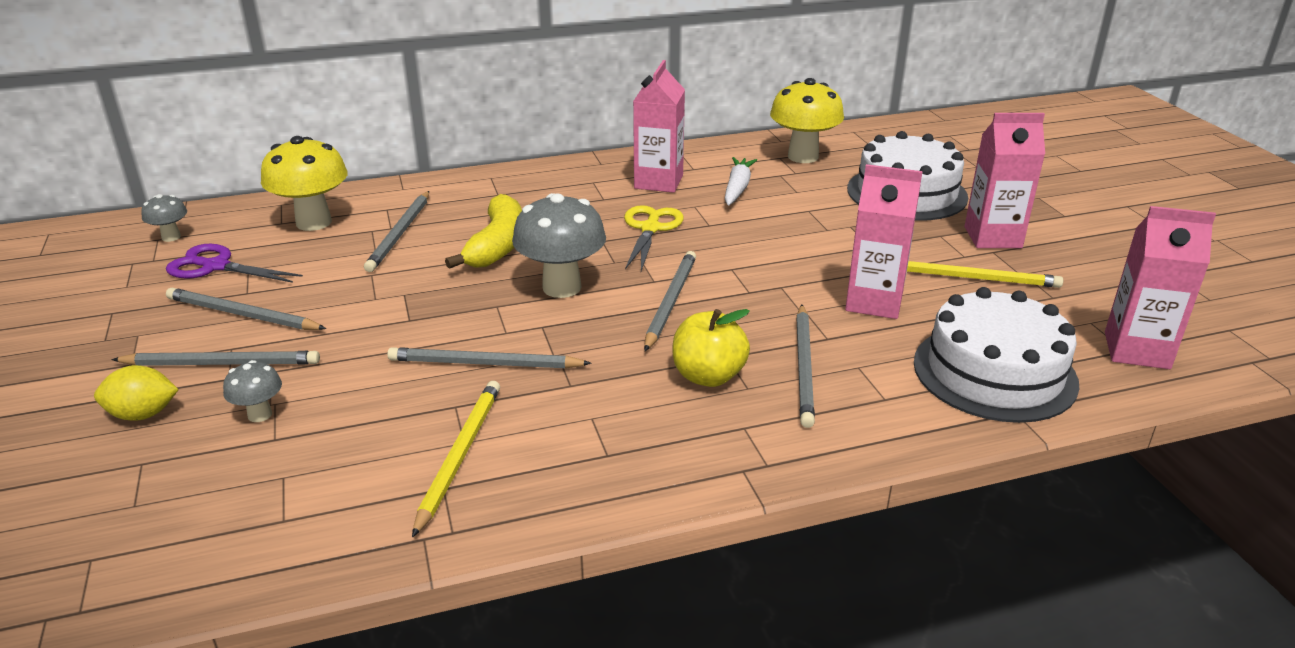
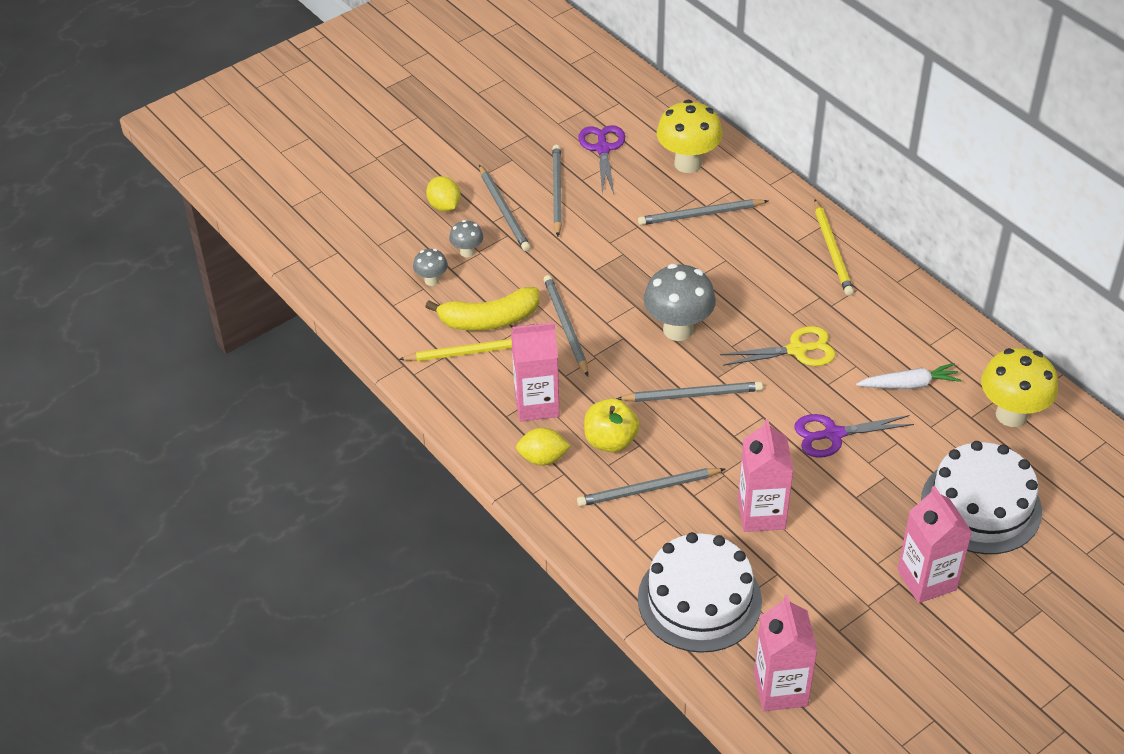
camera: 70 degrees right, 15 degrees up
grey mushroom [141,194,187,242] -> grey mushroom moved to [413,249,448,286]
yellow banana [445,194,522,269] -> yellow banana moved to [425,287,540,331]
pink carton [633,60,685,193] -> pink carton moved to [511,322,560,422]
yellow pencil [907,261,1063,288] -> yellow pencil moved to [814,199,854,296]
none -> yellow lemon [516,428,571,466]
none -> purple scissors [794,414,914,458]

